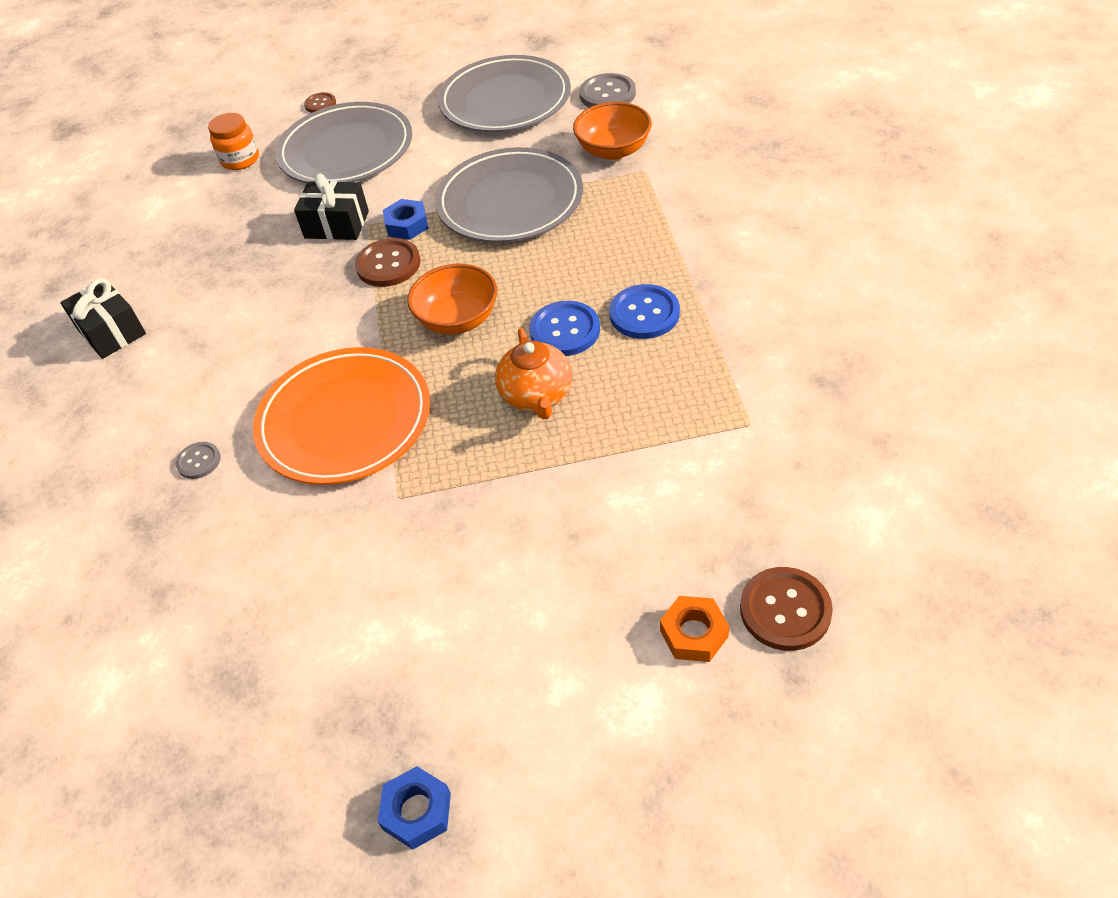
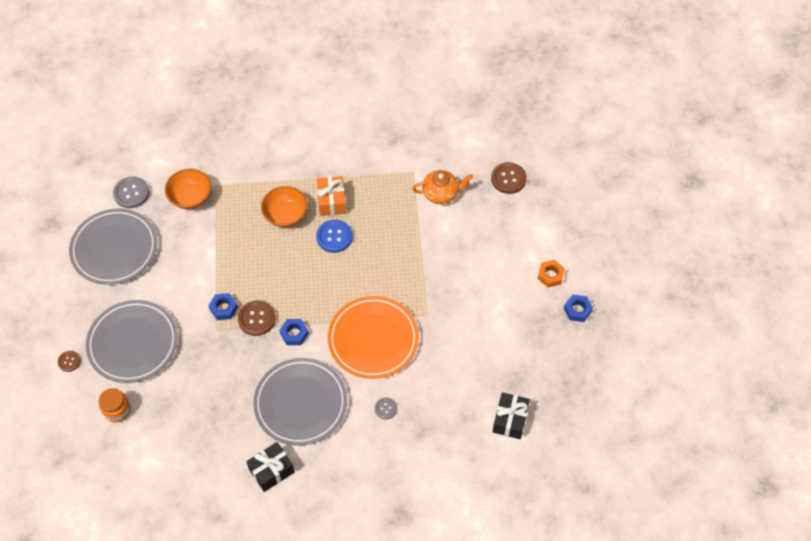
camera: 90 degrees left, 10 degrees up
black gift [294,173,369,240] -> black gift moved to [493,392,530,439]
orange bowl [407,264,497,334] -> orange bowl moved to [261,186,308,227]
grey plate [435,147,583,243] -> grey plate moved to [253,358,347,446]
orange teapot [495,328,572,419] -> orange teapot moved to [412,170,473,204]
blue button [609,284,680,339] -> orange gift [317,176,346,216]
orange nut [660,596,729,662] -> orange nut moved to [538,260,565,287]
none -> blue nut [279,319,309,345]

